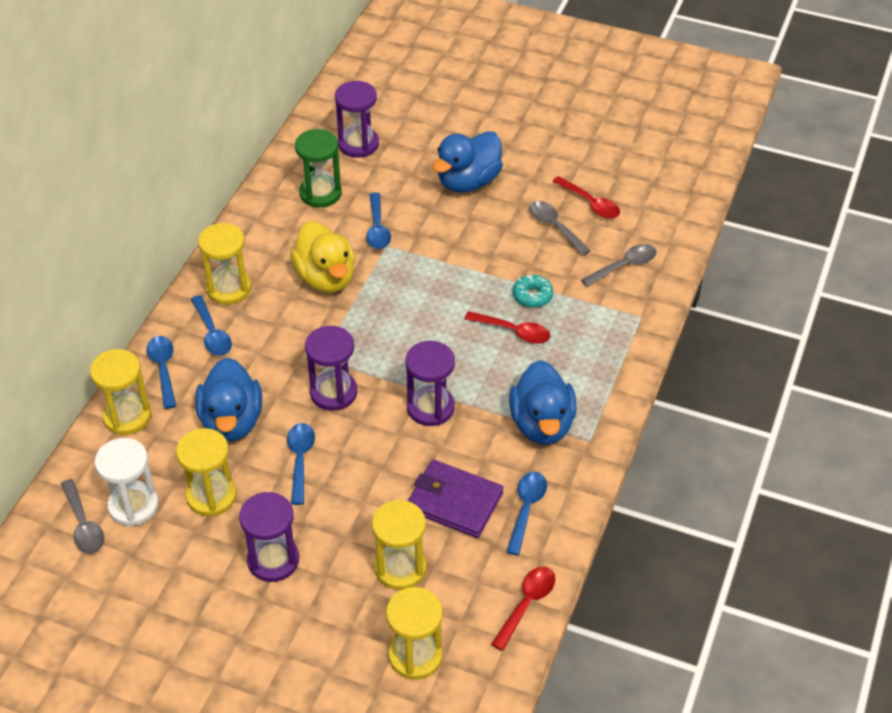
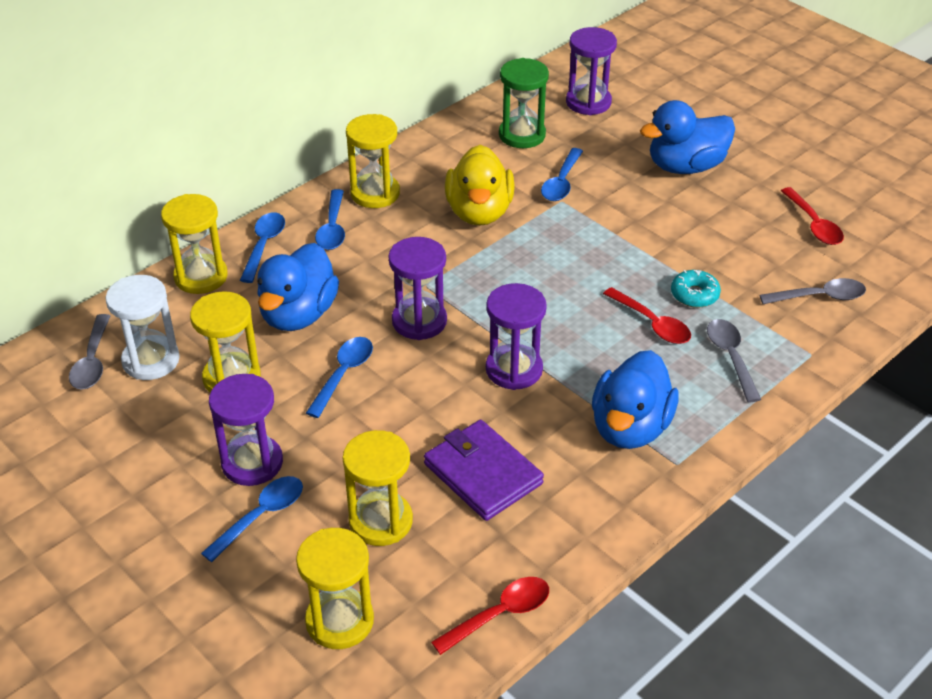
camera: 25 degrees right, 5 degrees down
blue spoon [506,472,547,555] -> blue spoon moved to [201,476,303,562]
grey spoon [529,201,591,256] -> grey spoon moved to [707,319,761,402]

